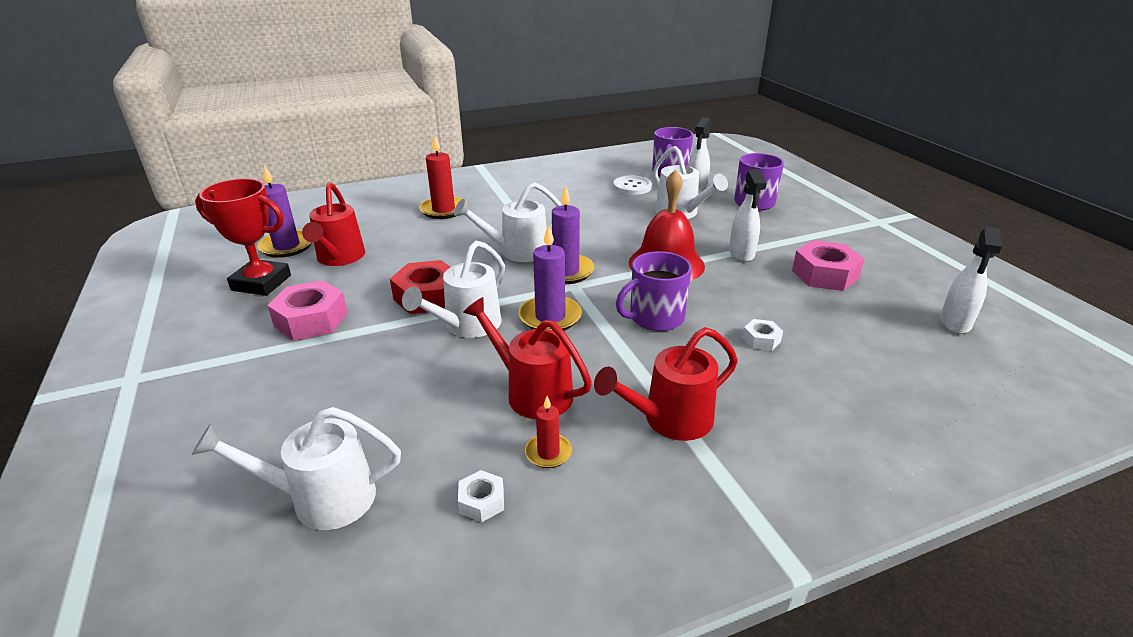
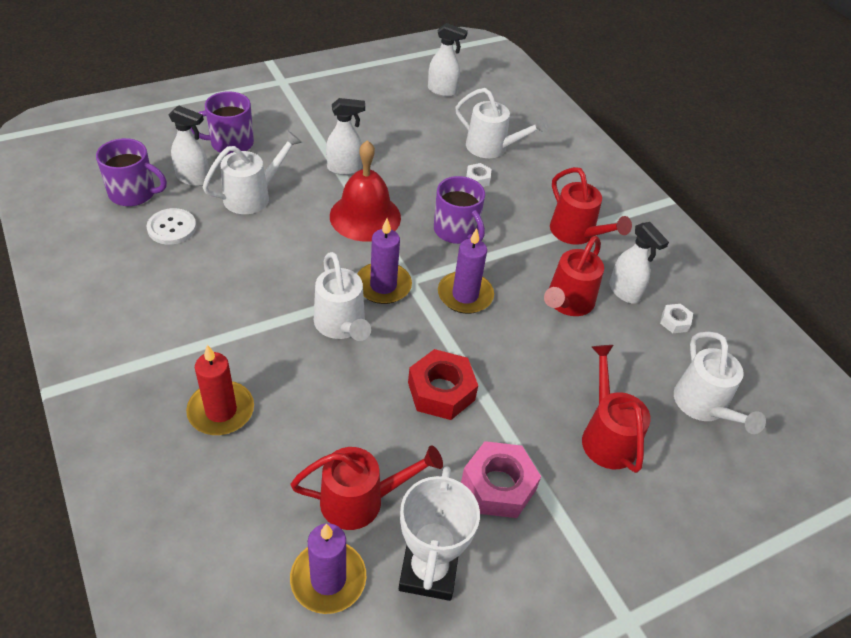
camera: 100 degrees left, 15 degrees up
red trophy [195,178,291,296] -> white trophy [399,466,480,601]
white watering can [402,241,505,338] -> white watering can moved to [455,88,548,158]
red candle [525,396,572,468] -> white spray bottle [609,222,669,304]
pink nut [792,240,864,291] -> none
none -> red watering can [582,345,651,473]

